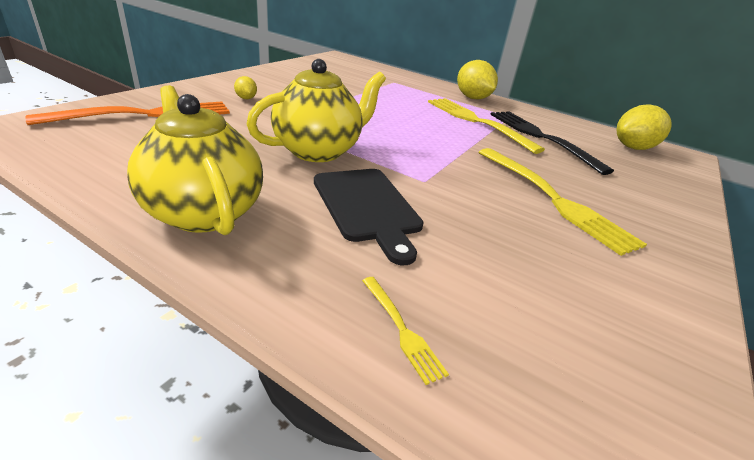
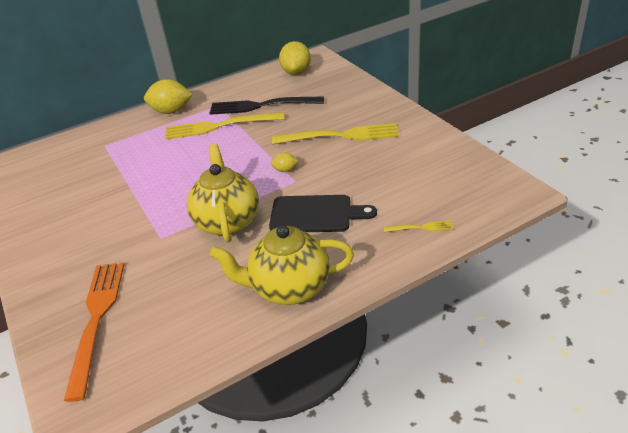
camera: 55 degrees left, 5 degrees up
yellow lemon [234,76,257,99] -> yellow lemon moved to [271,153,299,172]

